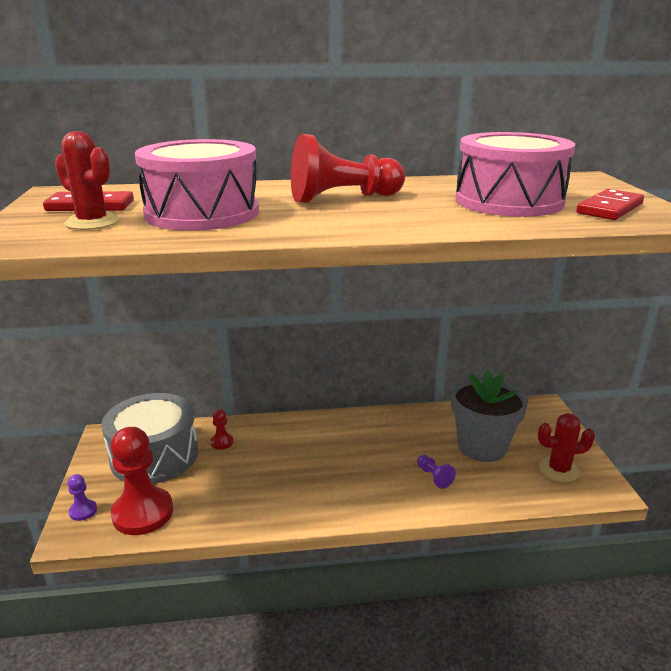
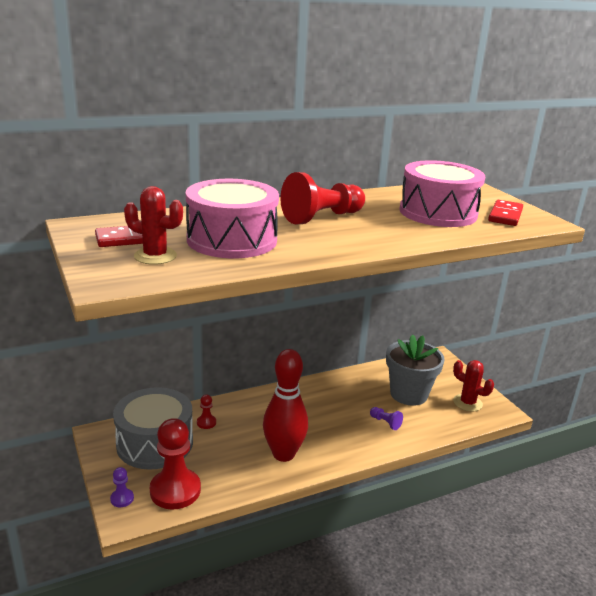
camera: 20 degrees left, 0 degrees up
red cactus [538,413,595,482] -> red cactus turned 60 degrees clockwise [453,360,494,412]
none -> red bowling pin [263,349,308,462]

